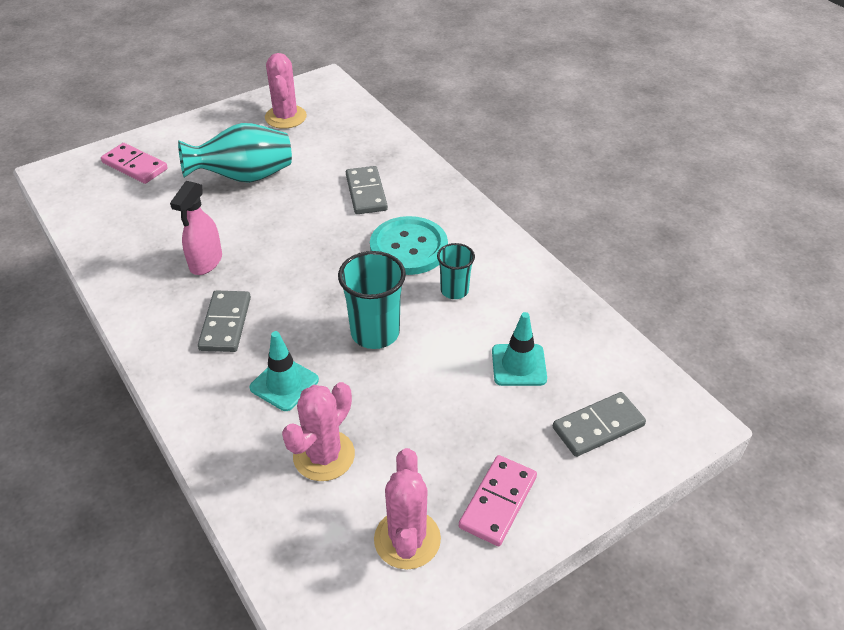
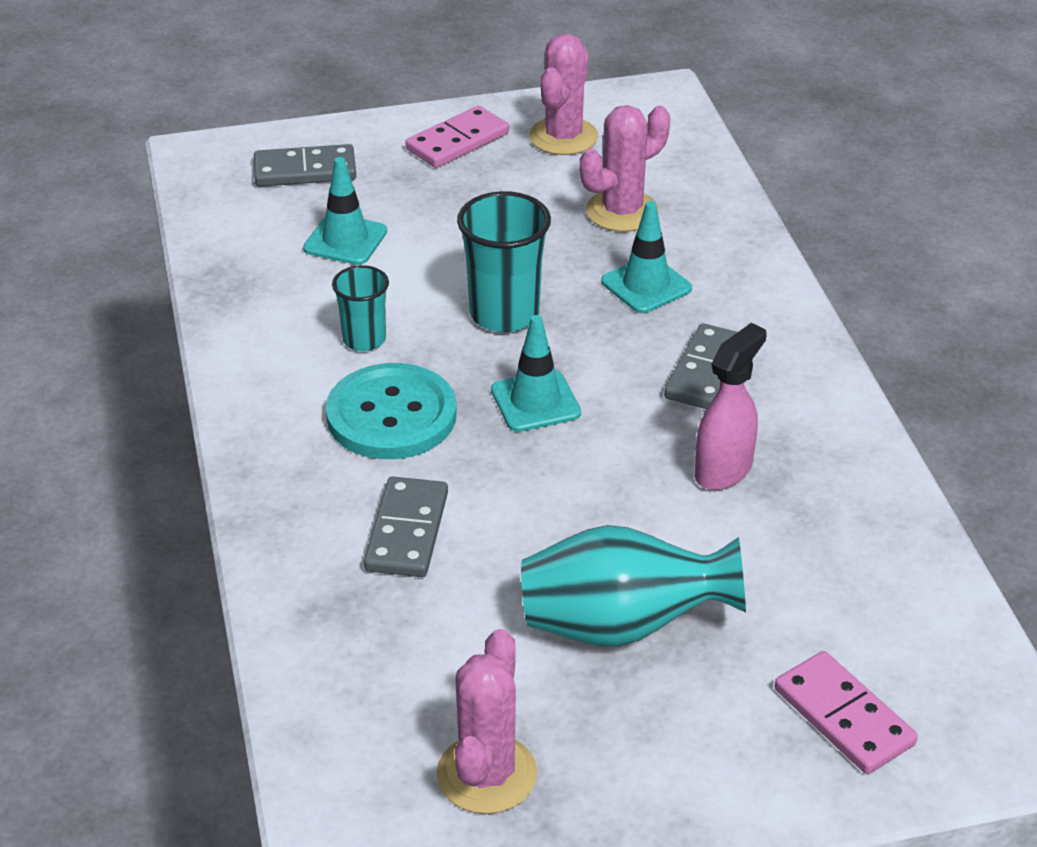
camera: 160 degrees left, 5 degrees down
none -> turquoise traffic cone [491,315,581,432]

